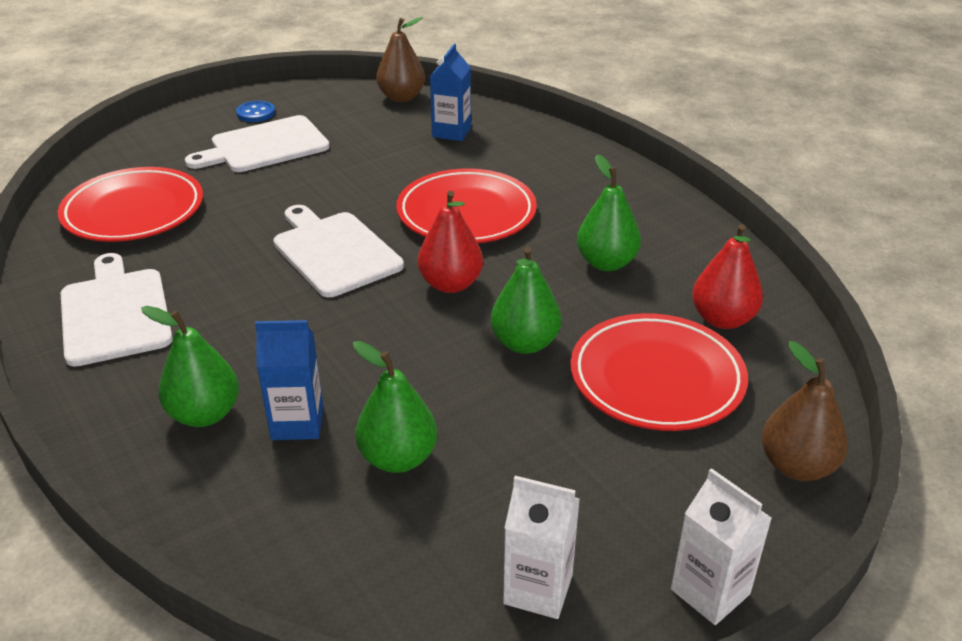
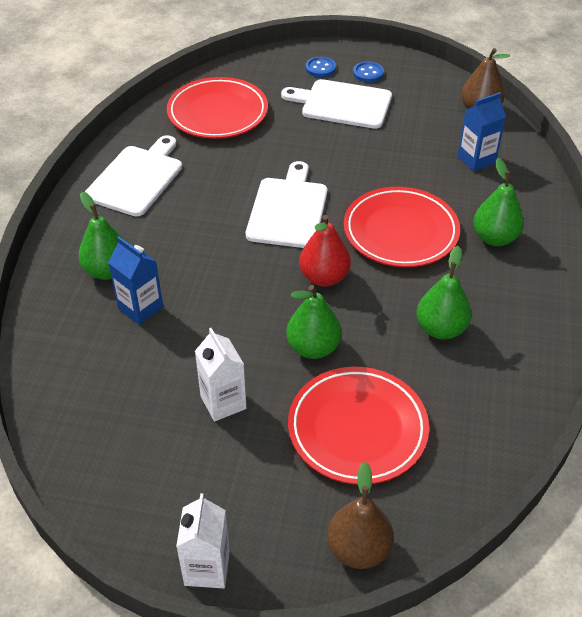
camera: 45 degrees right, 10 degrees up
green pear [353,341,437,473] -> green pear moved to [473,158,524,246]
white carton [503,476,580,619] -> white carton moved to [195,328,247,422]
red pear [692,224,763,329] -> none
none -> blue button [305,57,336,77]

